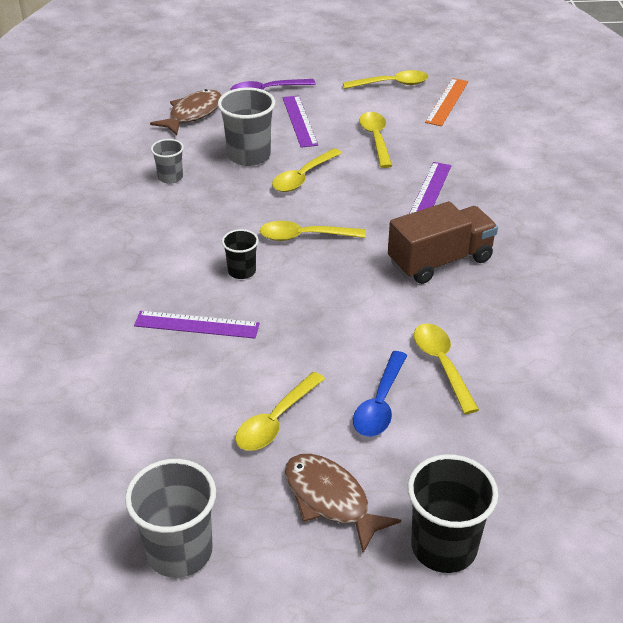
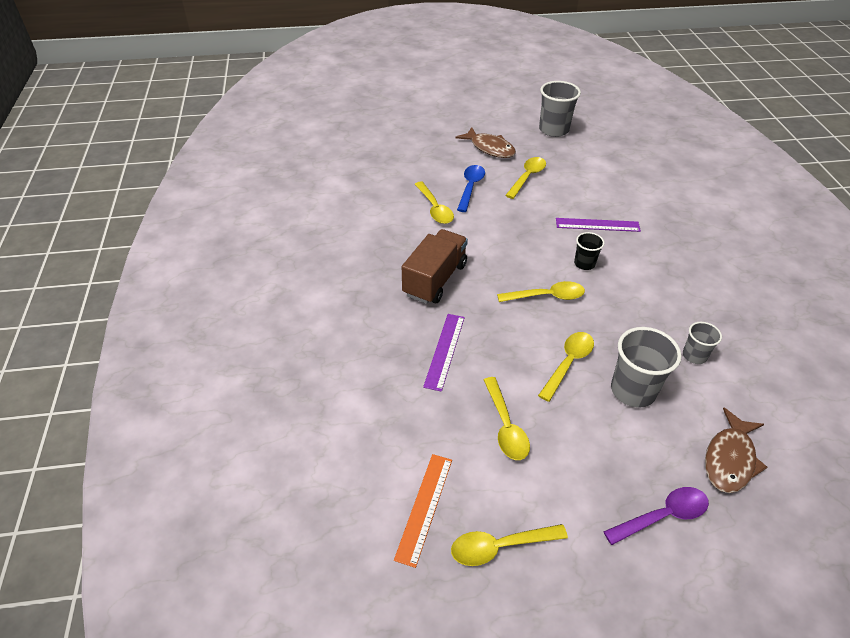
camera: 175 degrees right, 5 degrees up
purple ruler [282,95,318,148] -> none
brown truck [388,201,498,284] -> brown truck turned 150 degrees clockwise [402,229,468,304]
black cup [408,454,499,573] -> none

